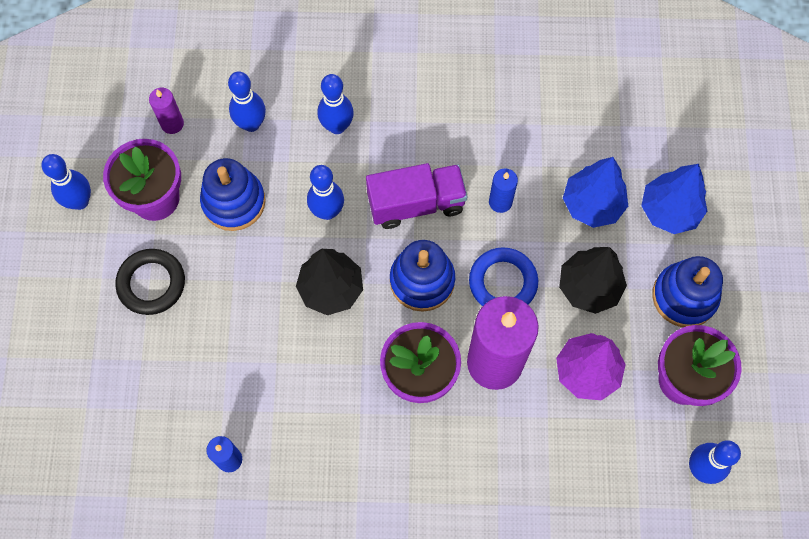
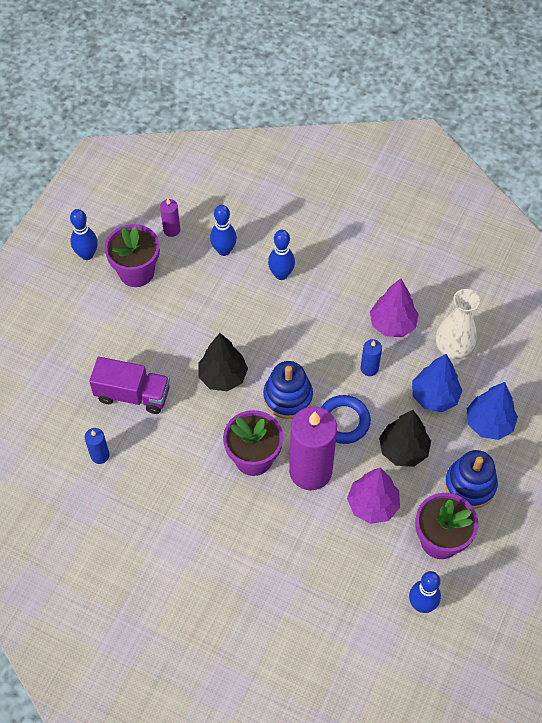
camera: 25 degrees right, 10 degrees down
black ring [115,249,185,315] -> none
blue stacking toy [200,158,266,231] -> none
blue bowling pin [307,165,344,220] -> none
purple truck [366,163,468,229] -> purple truck moved to [89,357,170,414]
none -> purple tree [370,278,419,337]
none -> white vase [436,289,480,359]

